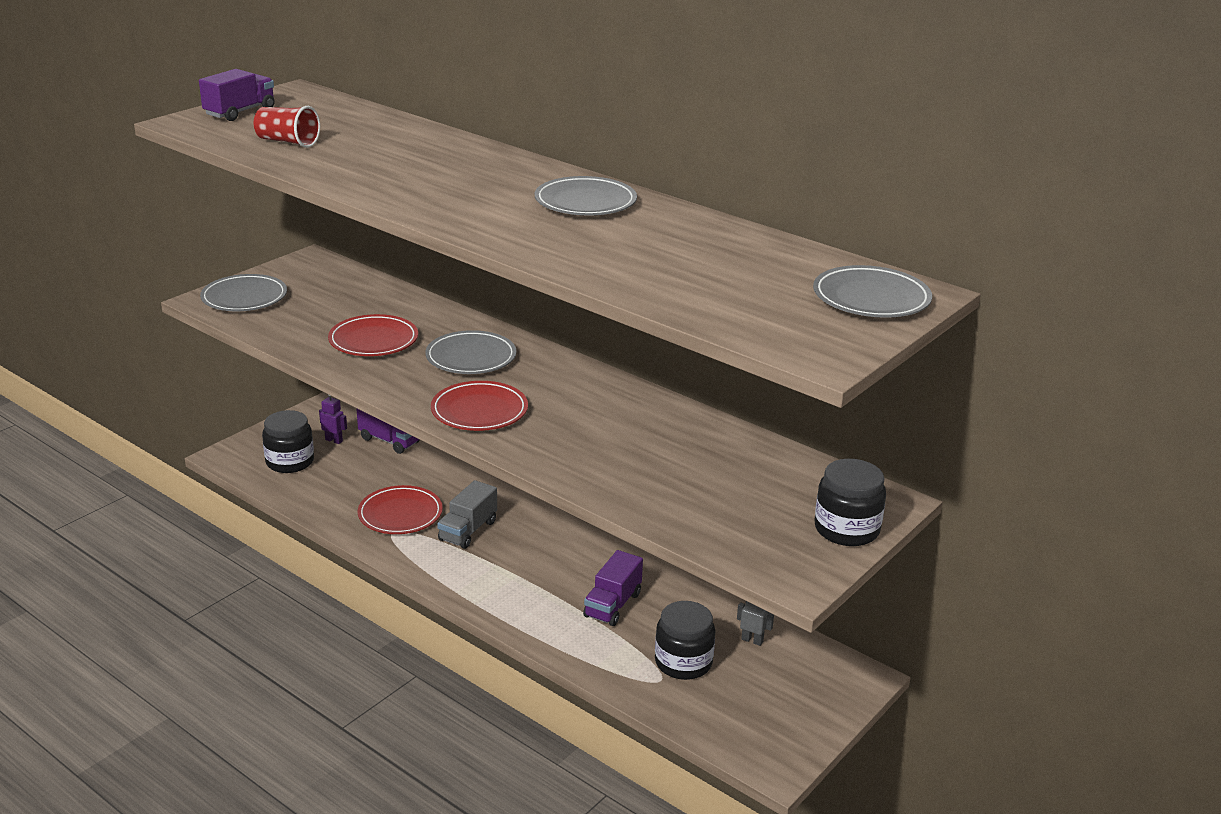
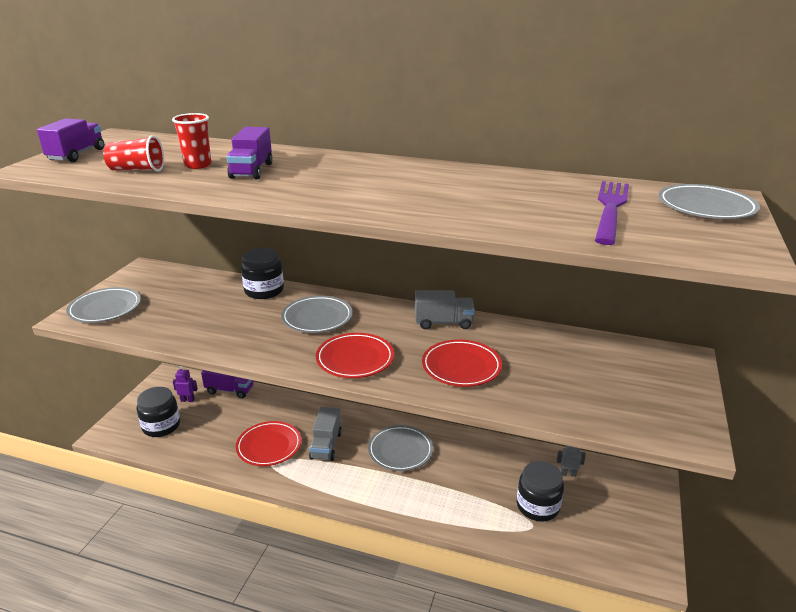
camera: 20 degrees left, 0 degrees up
red plate [328,314,418,356] -> red plate moved to [422,340,502,387]
grey plate [535,176,637,215] -> grey plate moved to [368,425,433,471]
purple truck [583,550,643,626] -> purple truck moved to [226,127,273,179]
black jar [814,459,886,546] -> black jar moved to [241,248,284,299]
none -> red cup [172,113,211,169]
none -> grey truck [415,290,475,329]
none -> purple fork [595,181,629,245]

